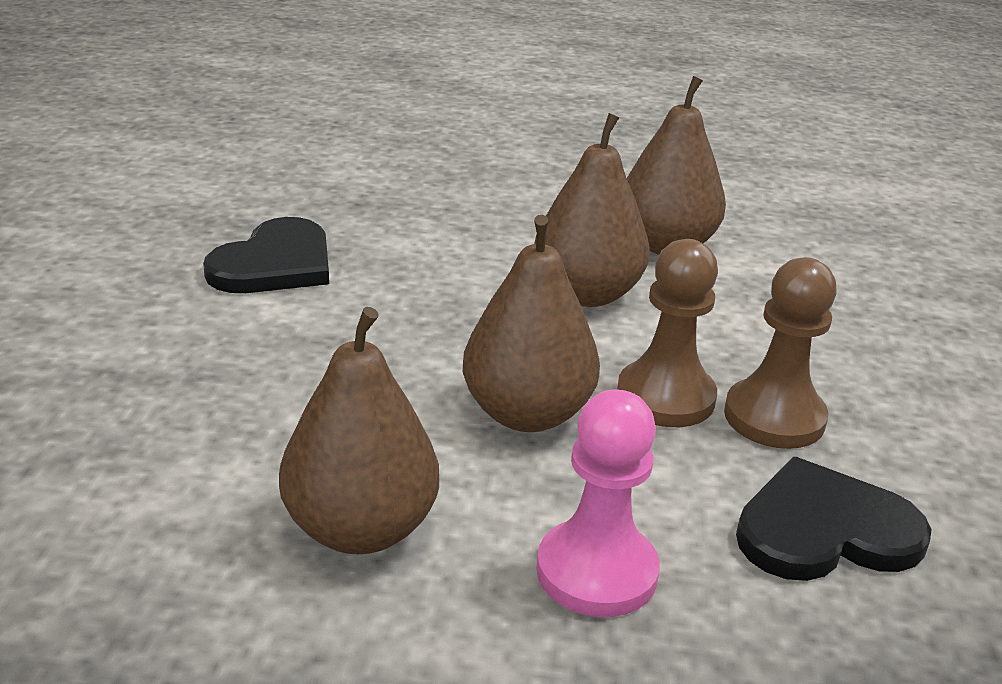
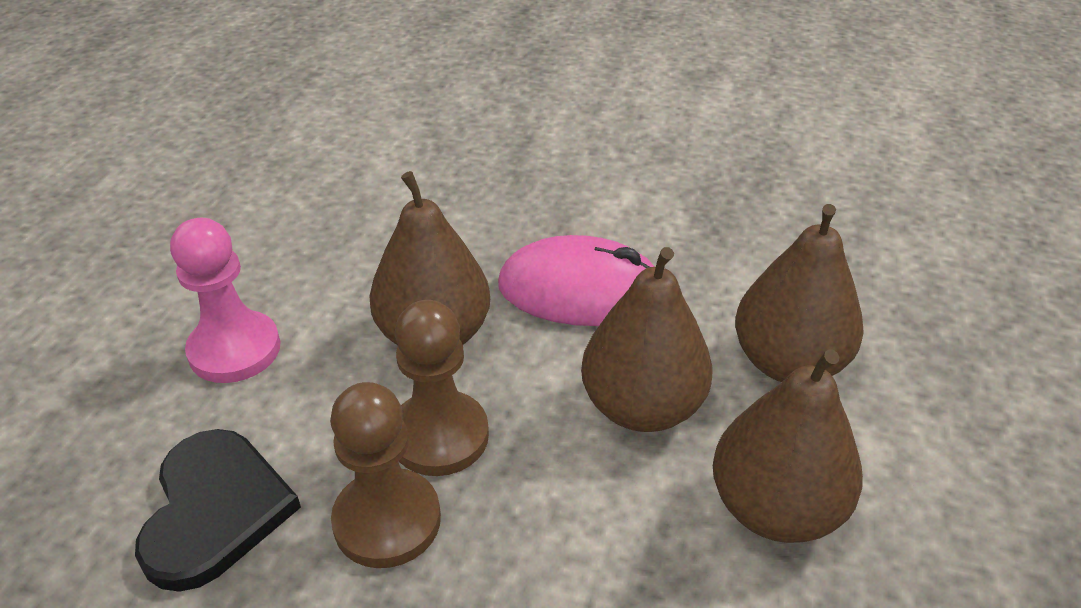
camera: 100 degrees right, 10 degrees up
black heart [203,217,329,293] -> none
brown pear [279,307,439,554] -> brown pear moved to [735,204,864,382]
none -> pink mouse [498,235,655,326]

